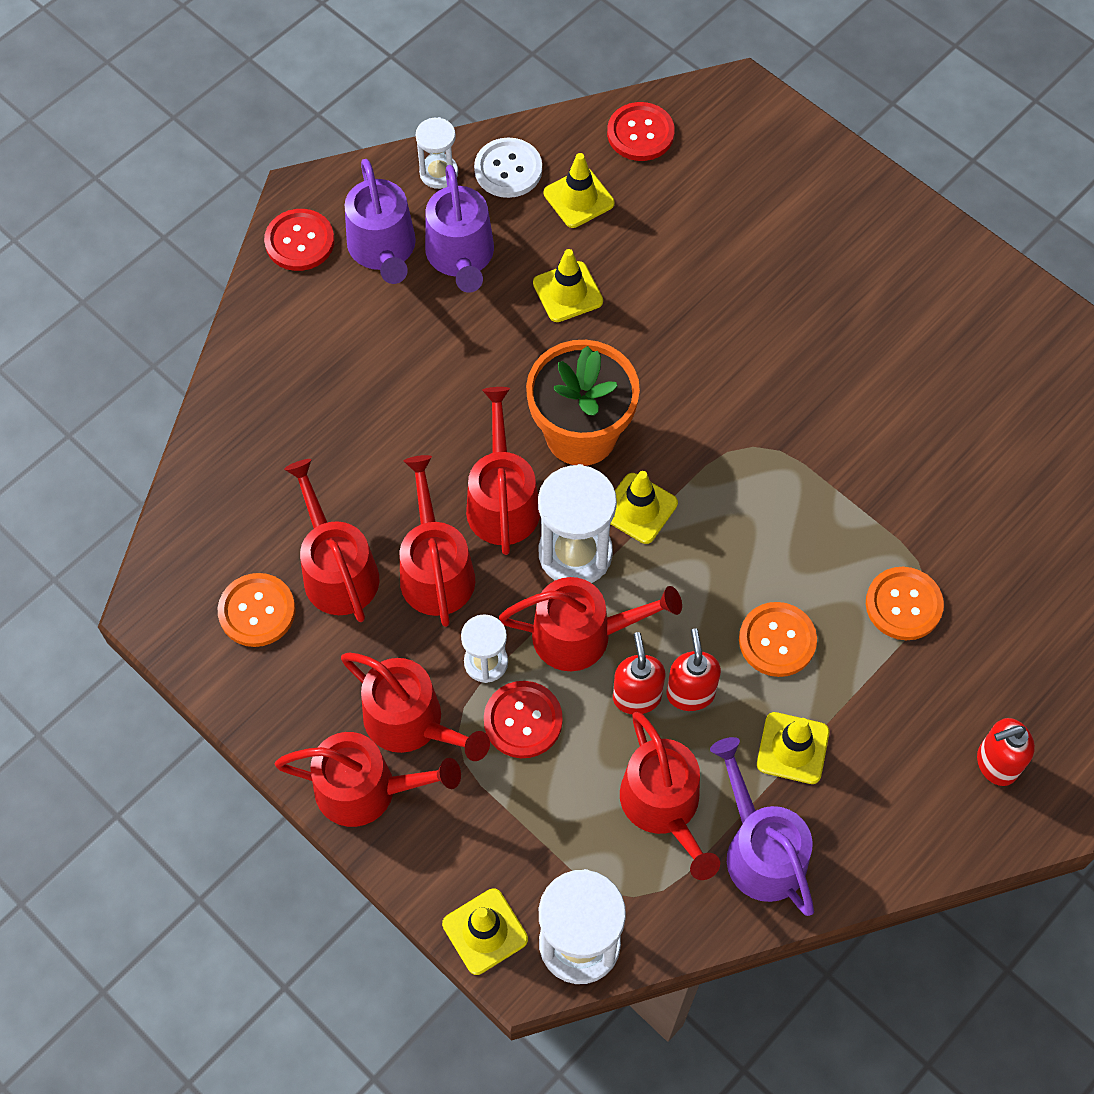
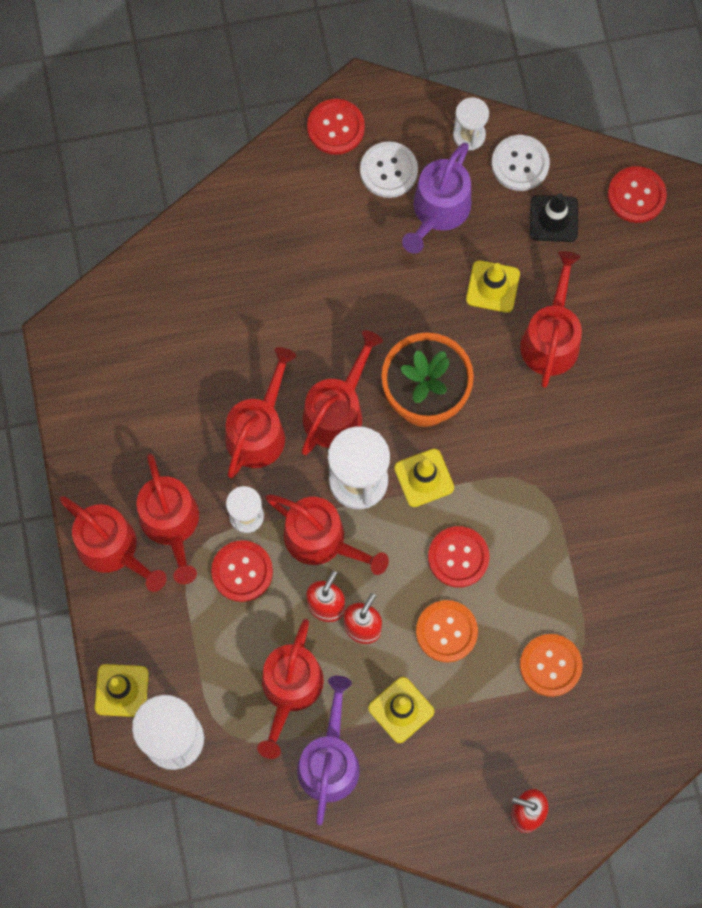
camera: 35 degrees right, 10 degrees up
orange button [218,573,296,647] -> none
red watering can [284,459,380,622] -> red watering can moved to [520,251,582,388]
purple watering can [345,159,416,284] -> white button [360,141,418,198]
yellow traffic cone [544,153,615,228] -> black traffic cone [530,193,578,242]
none -> red button [428,526,490,587]

